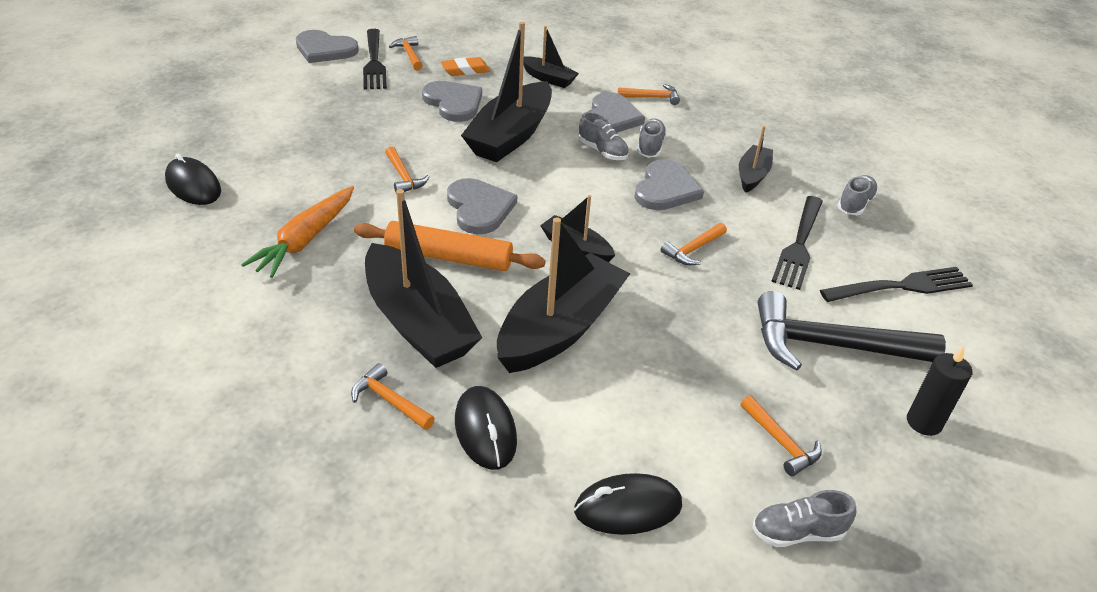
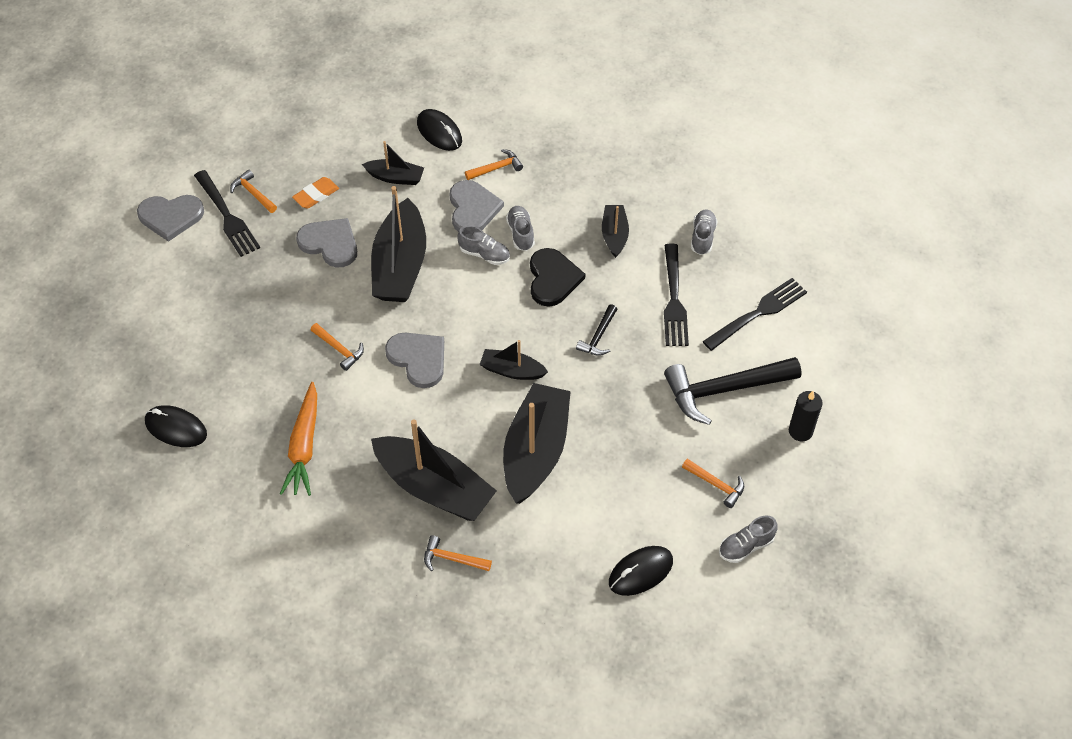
camera: 20 degrees left, 15 degrees up
orange rolling pin [354,221,545,271] -> none
black mouse [455,386,517,470] -> black mouse moved to [417,109,462,151]
grey heart [634,159,704,210] -> black heart [530,248,585,307]
orange hammer [661,223,727,265] -> black hammer [576,304,617,356]

